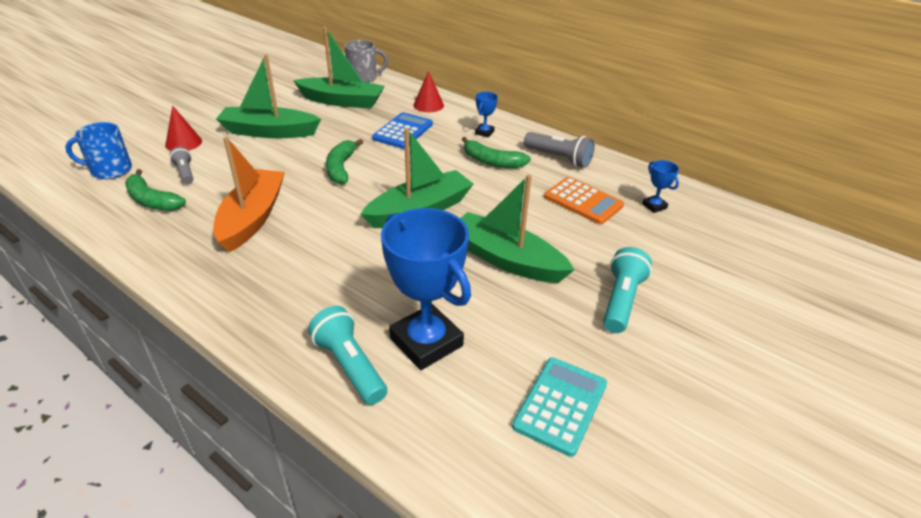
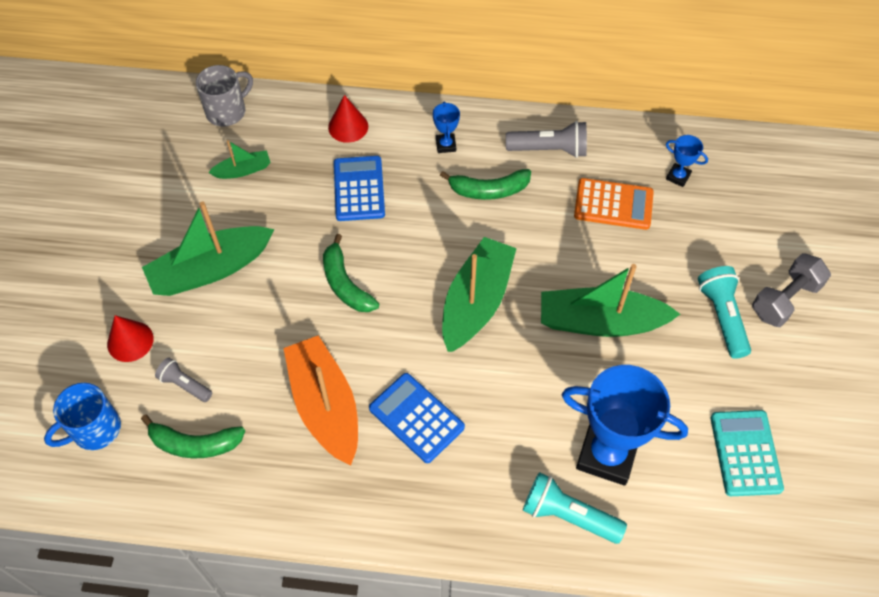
camera: 30 degrees left, 20 degrees up
green boat [293,27,385,109] -> green boat [208,140,271,179], size x0.49
none -> blue calculator [369,373,465,463]
none -> grey dumbbell [752,253,831,327]

